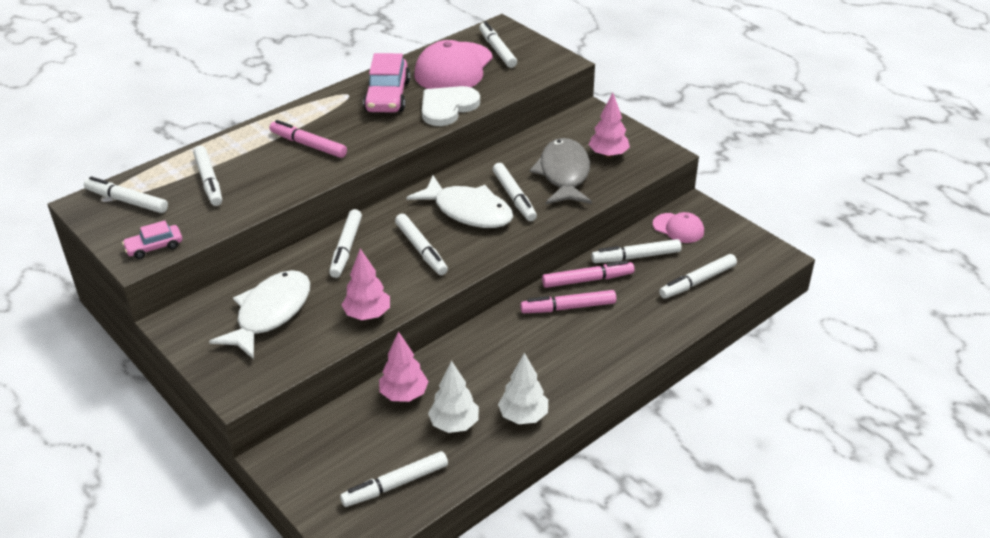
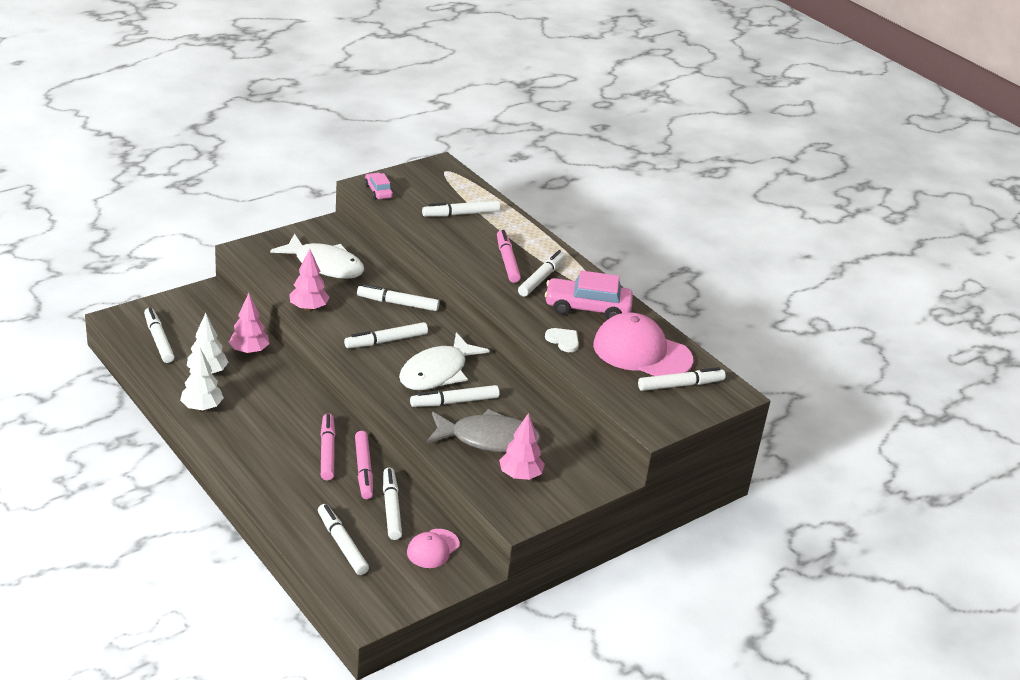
camera: 90 degrees right, 5 degrees down
white marker [84,176,168,213] -> white marker moved to [518,250,566,297]
pink marker [270,120,347,158] -> pink marker turned 45 degrees counterclockwise [497,230,521,283]
white heart [422,86,480,126] -> white heart [545,328,579,352], size x0.55

